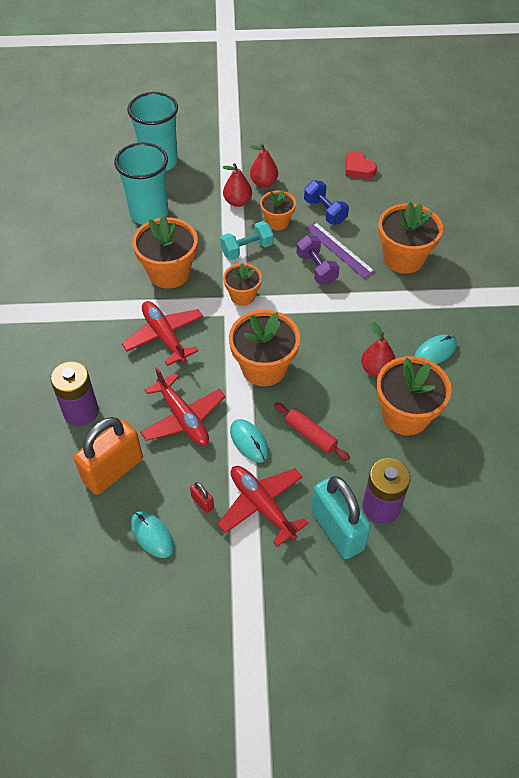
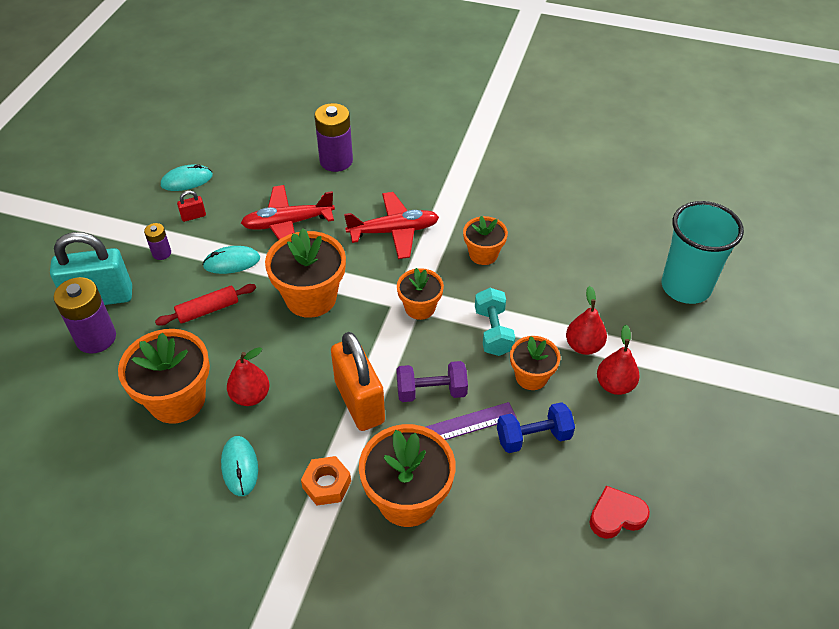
camera: 110 degrees right, 5 degrees down
orange padlock [74,417,143,495] -> orange padlock moved to [331,332,385,431]
turquoise cup [114,142,168,225] -> none
orange flower pot [132,216,198,289] -> orange flower pot [463,216,508,265], size x0.59
red plane [218,466,308,547] -> purple battery [144,223,171,260]
none -> orange nut [301,456,351,506]

